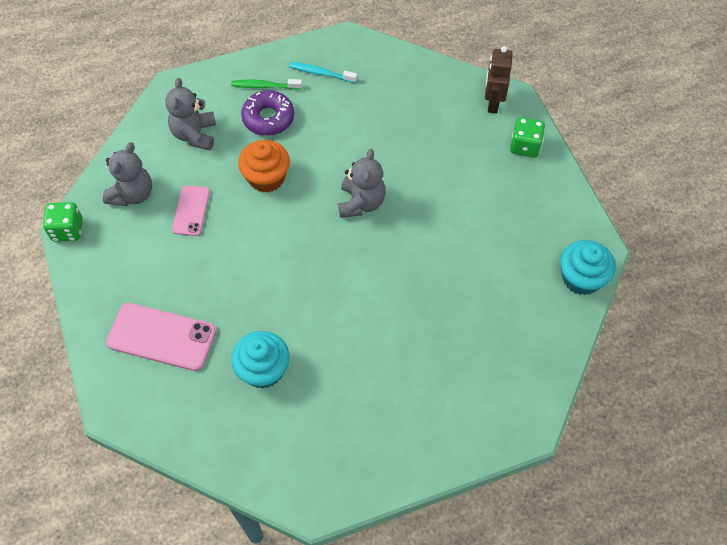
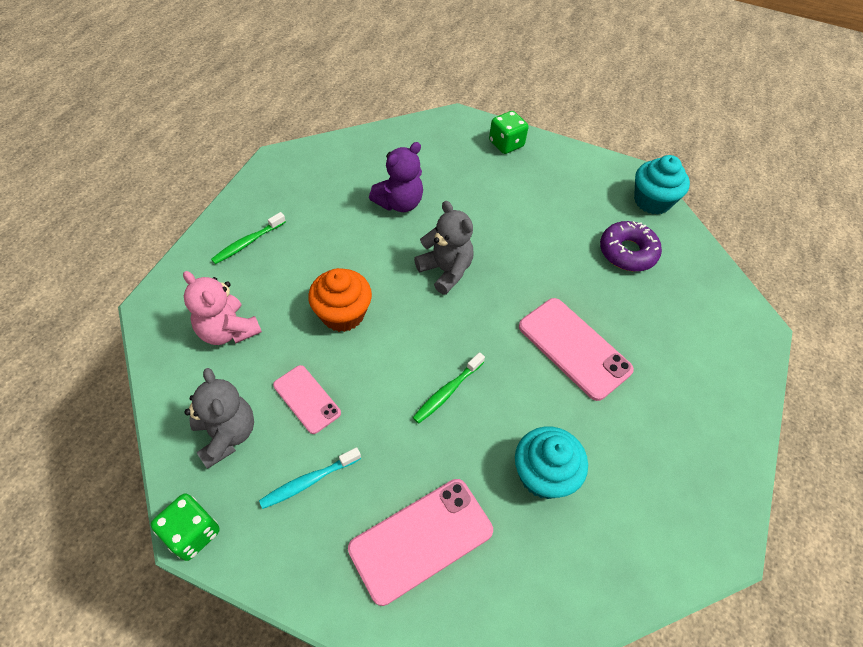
camera: 50 degrees left, 5 degrees down
grey teddy bear [165,78,216,150] -> pink teddy bear [183,271,262,345]
purple donut [241,90,294,136] -> purple donut moved to [600,221,662,272]
turquoise toothbrush [289,62,357,83] -> turquoise toothbrush moved to [259,447,361,509]
brown robot [485,46,513,113] -> none
none -> purple teddy bear [369,142,423,212]
none -> green toothbrush [413,352,485,424]
none -> pink phone [519,298,634,401]

